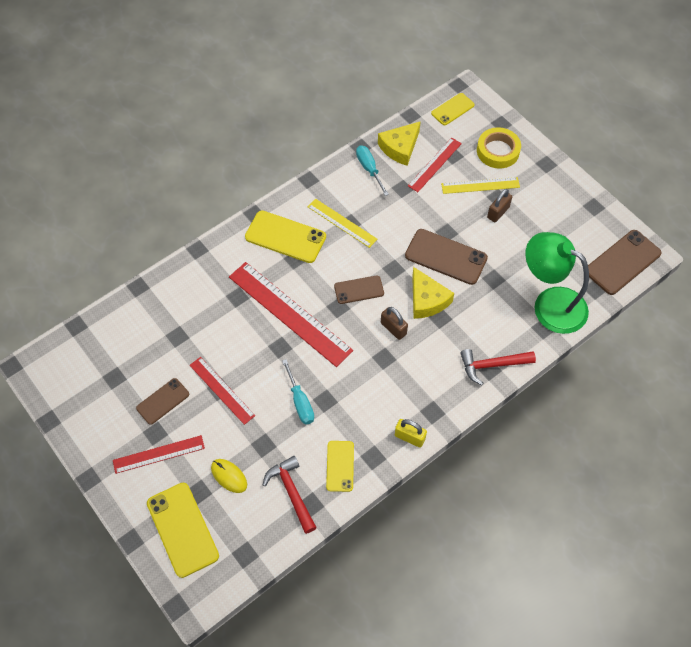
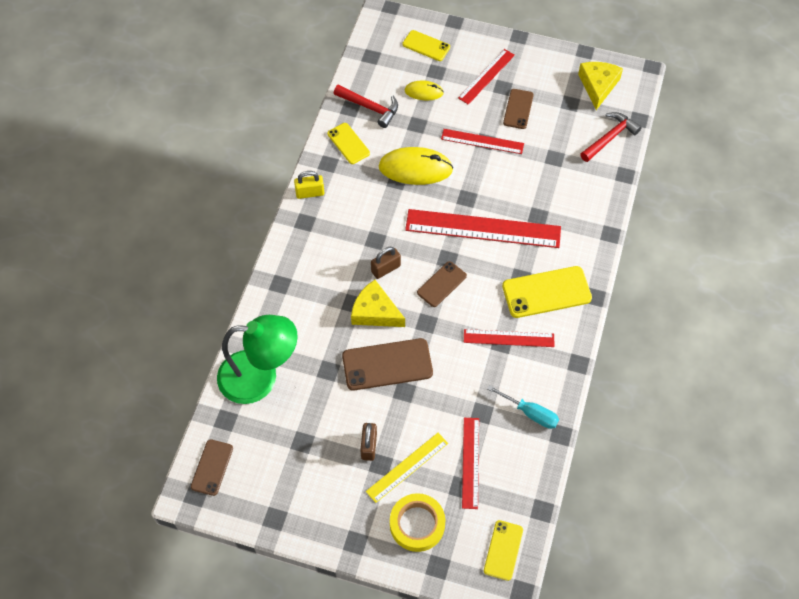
camera: 145 degrees right, 0 degrees up
yellow phone [147,483,219,578] -> yellow phone [402,30,450,61], size x0.61
turquoise screwdriver [282,359,314,424] -> yellow mouse [378,147,453,185]
yellow ruler [307,198,377,248] -> red ruler [464,329,554,347]
yellow cheese [378,121,421,166] -> yellow cheese moved to [578,62,623,110]
brown padlock [381,307,408,340] -> brown padlock turned 45 degrees counterclockwise [371,247,401,279]
red hammer [461,349,536,385] -> red hammer moved to [580,112,642,162]
brown phone [588,230,662,295] -> brown phone [191,439,233,496], size x0.61

